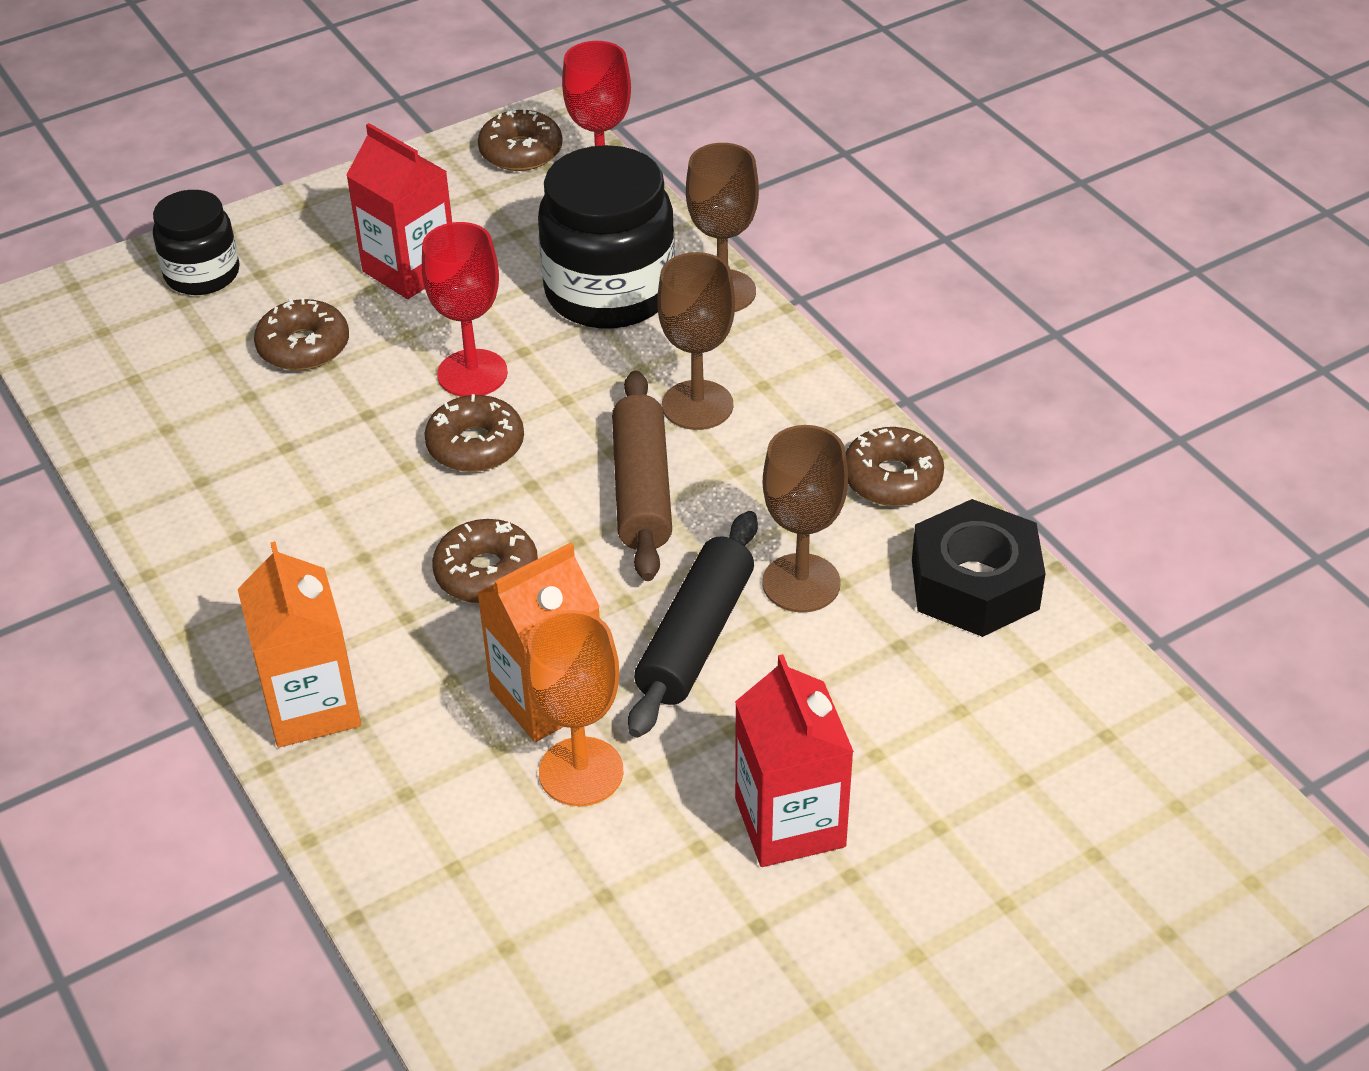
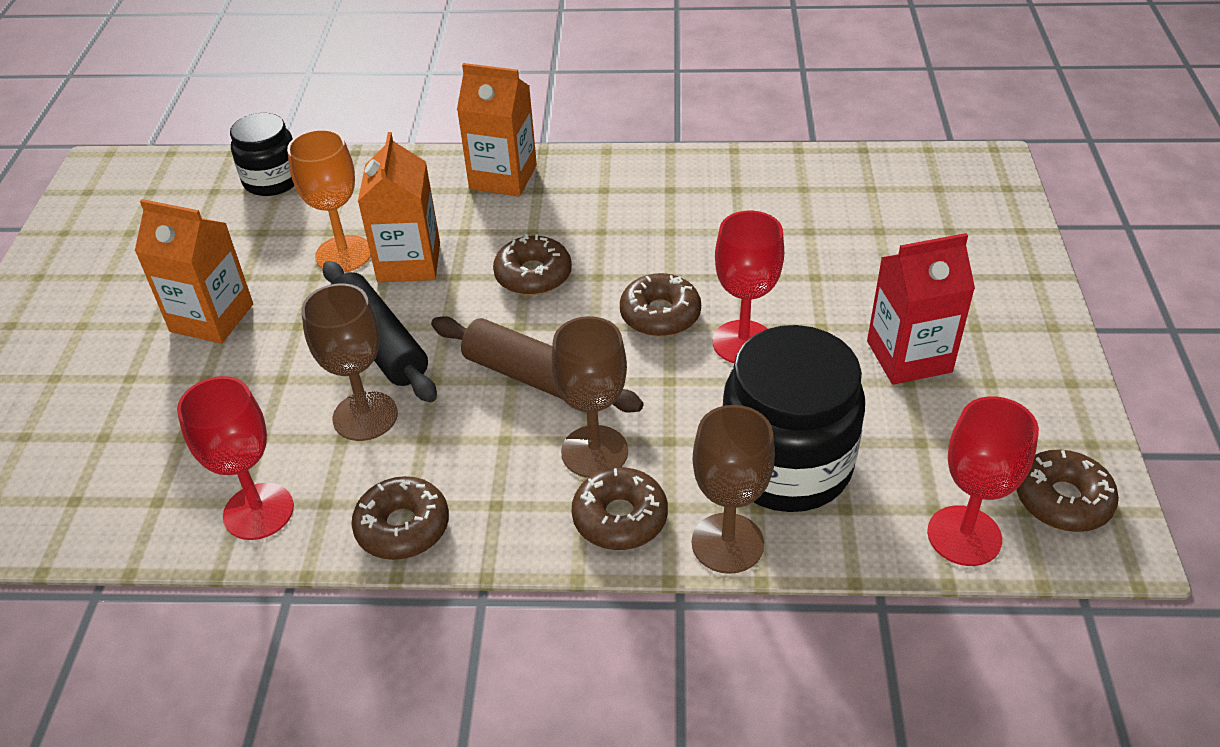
camera: 125 degrees right, 0 degrees up
black jar [153,190,240,295] -> black jar moved to [230,113,294,196]
brown donut [254,298,349,371] -> brown donut moved to [572,467,668,550]
red carton [735,654,854,867] -> orange carton [135,199,253,344]
black nut [912,499,1046,637] -> red goblet [177,376,294,540]

